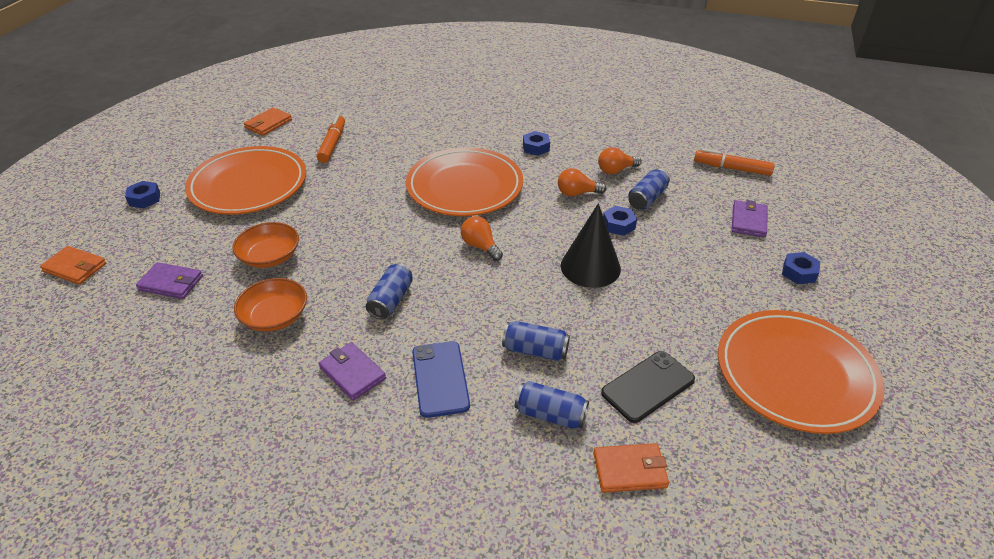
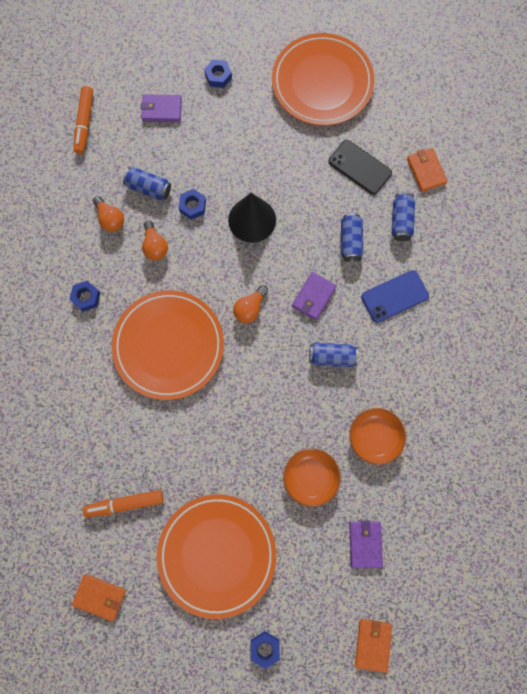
camera: 105 degrees left, 35 degrees up
purple wallet [319,342,386,401] -> purple wallet moved to [292,272,337,320]

